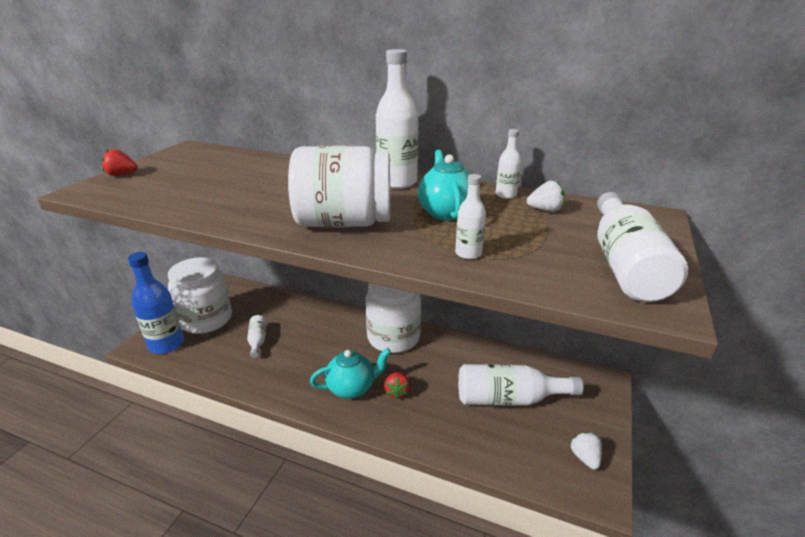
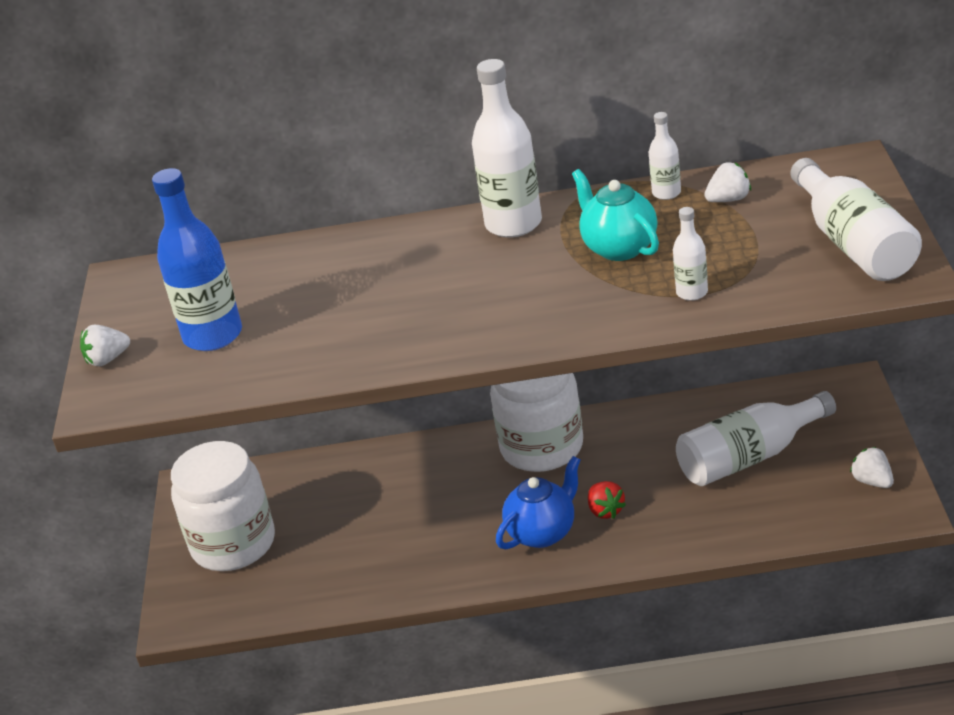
camera: 20 degrees left, 5 degrees up
red strawberry [102,149,137,176] -> white strawberry [80,325,130,366]
blue bottle [128,252,184,354] -> blue bottle moved to [152,168,242,351]
white bottle [247,315,267,358] -> none
white jar [288,146,390,227] -> none
turquoise teapot [310,348,391,399] -> blue teapot [496,456,581,550]

